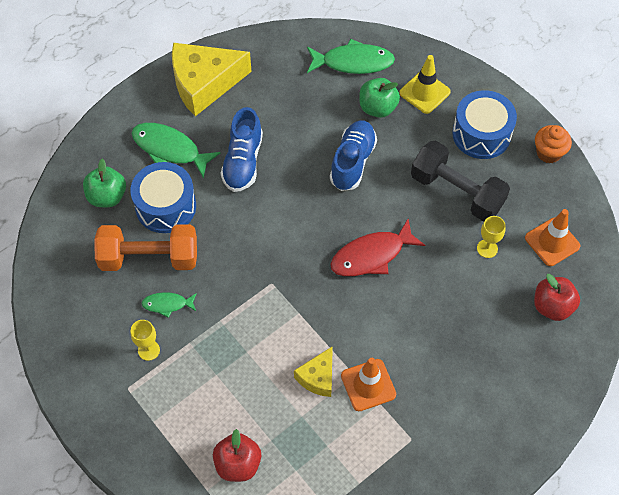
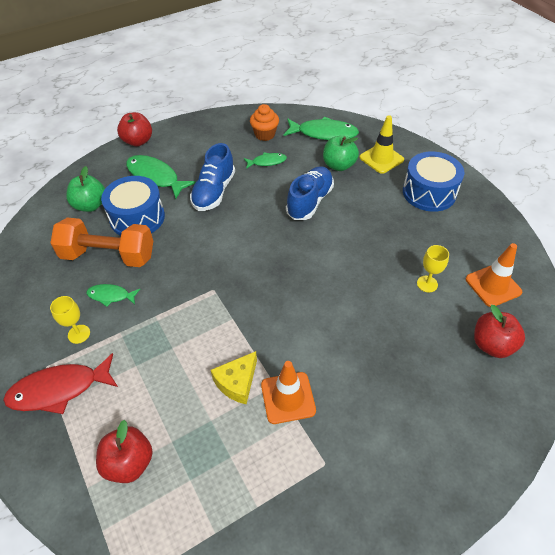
camera: 10 degrees right, 10 degrees down
yellow cheese [172,43,252,116] -> none
red fish [330,219,425,276] -> red fish moved to [3,353,118,414]
black dumbbell [411,140,510,222] -> none
orange cupcake [535,125,572,163] -> orange cupcake moved to [250,104,279,141]
none -> red apple [117,112,152,146]
none -> green fish [244,152,287,169]

